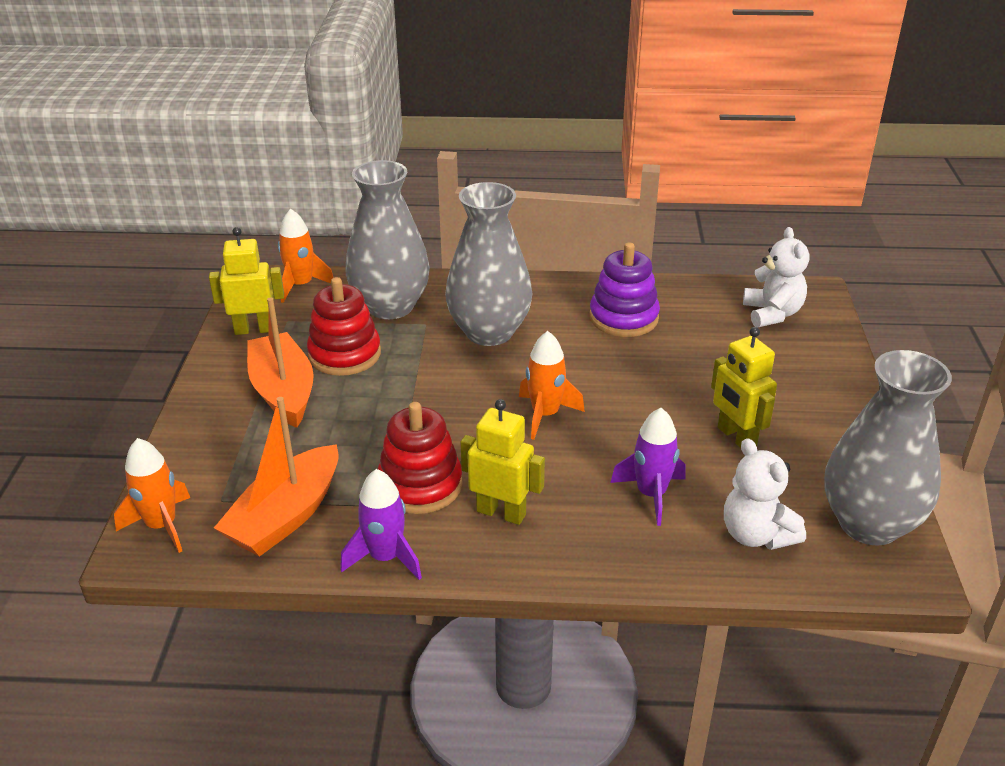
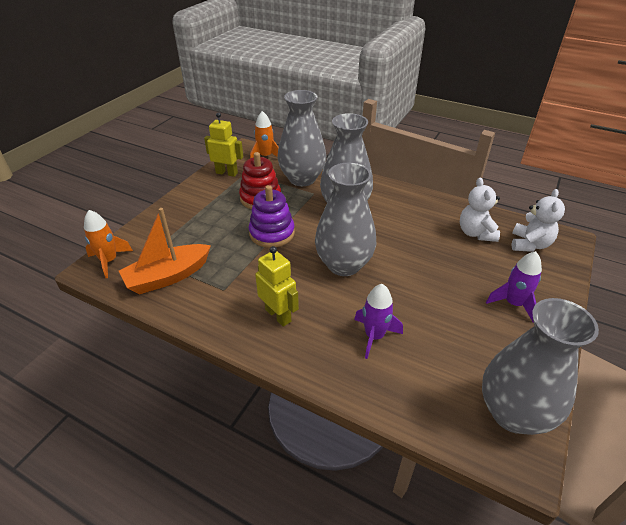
camera: 25 degrees right, 5 degrees up
orange boat [247,297,314,428] -> none
purple rocket [340,469,422,580] -> purple rocket moved to [486,251,542,323]
red stacking toy [378,402,463,514] -> none
orange rocket [519,331,585,440] -> grey vase [315,163,376,276]
purple stacking toy [589,242,660,337] -> purple stacking toy moved to [249,185,295,248]
yellow robot [711,327,777,448] -> none
white teddy bear [724,438,806,550] -> white teddy bear moved to [460,178,500,242]

